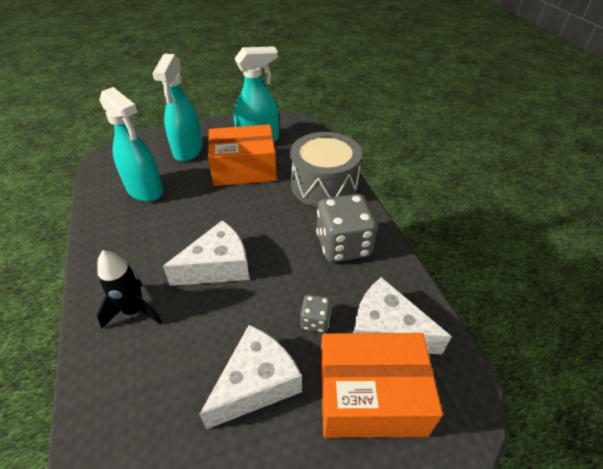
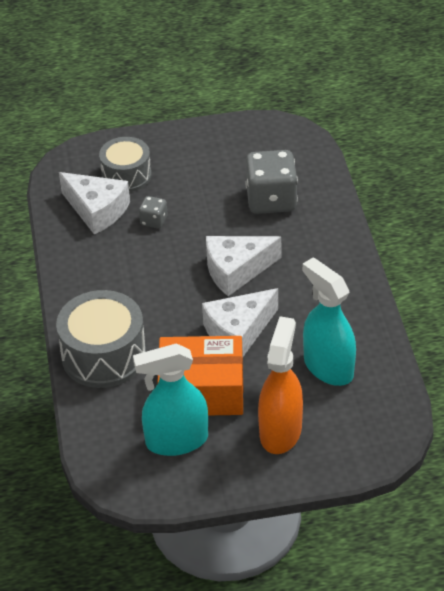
camera: 170 degrees left, 0 degrees up
black rocket [97,250,162,329] -> none
turquoise spray bottle [152,54,203,162] -> orange spray bottle [258,317,303,454]
white cheese [199,325,302,430] -> white cheese moved to [202,288,278,357]
grey dice [316,194,378,262] -> grey dice moved to [246,150,298,214]
orange box [320,333,443,438] -> grey drum [99,137,152,192]

